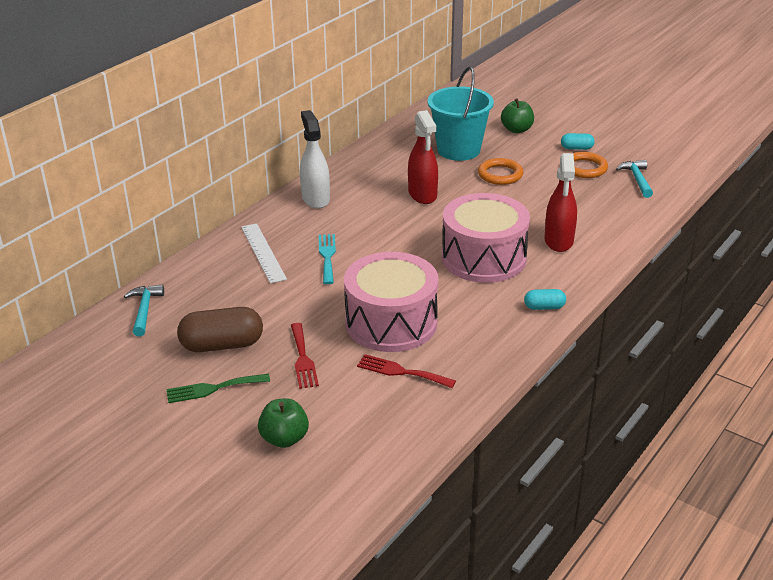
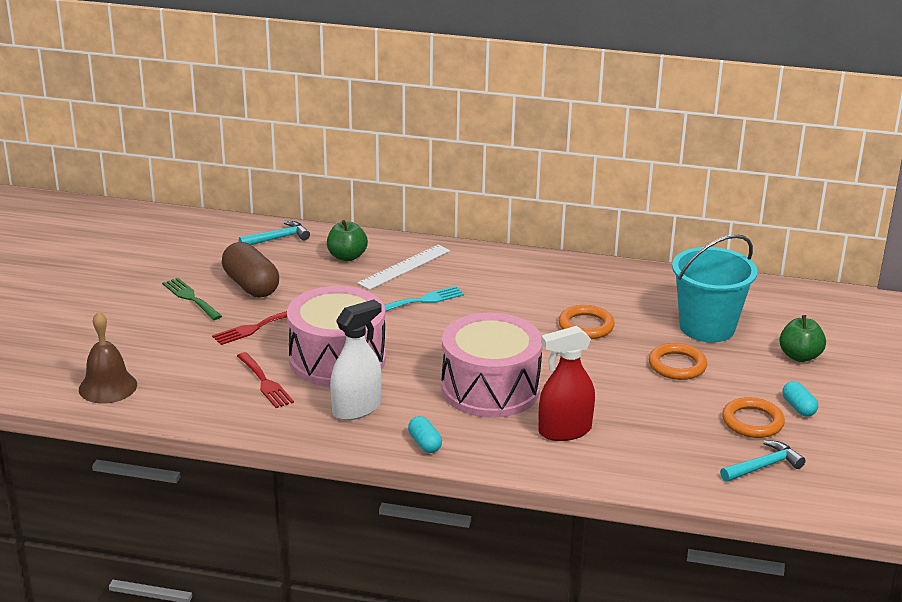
camera: 65 degrees right, 5 degrees down
green apple [258,398,309,448] -> green apple moved to [327,220,368,261]
white spray bottle [300,110,330,209] -> white spray bottle moved to [330,299,382,420]
red fork [357,354,456,388] -> red fork turned 150 degrees clockwise [237,352,294,408]
red spray bottle [408,110,438,204] -> orange ring [559,305,615,339]
none -> brown bell [79,311,137,404]

